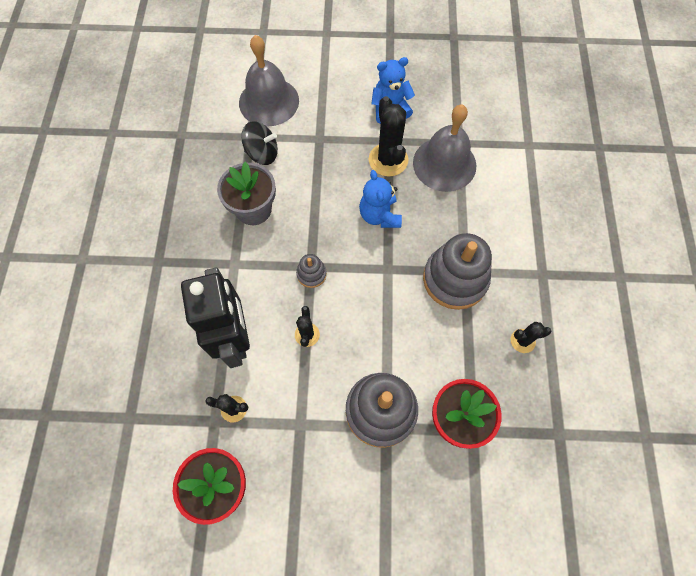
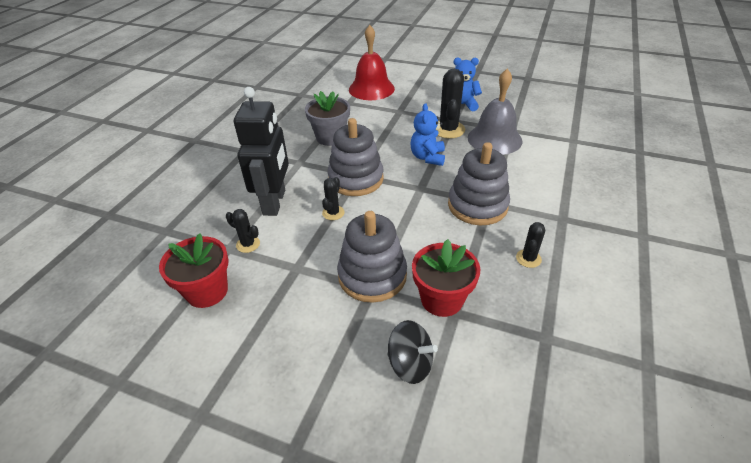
camera: 20 degrees right, 25 degrees down
grey bell [239,35,299,127] -> red bell [349,25,395,100]
black spinning top [241,121,278,165] -> black spinning top moved to [387,320,438,384]
grey stacking toy [296,254,327,288] -> grey stacking toy [328,118,384,196], size x2.16
black cactus [510,322,552,353] -> black cactus turned 75 degrees counterclockwise [516,222,545,268]

